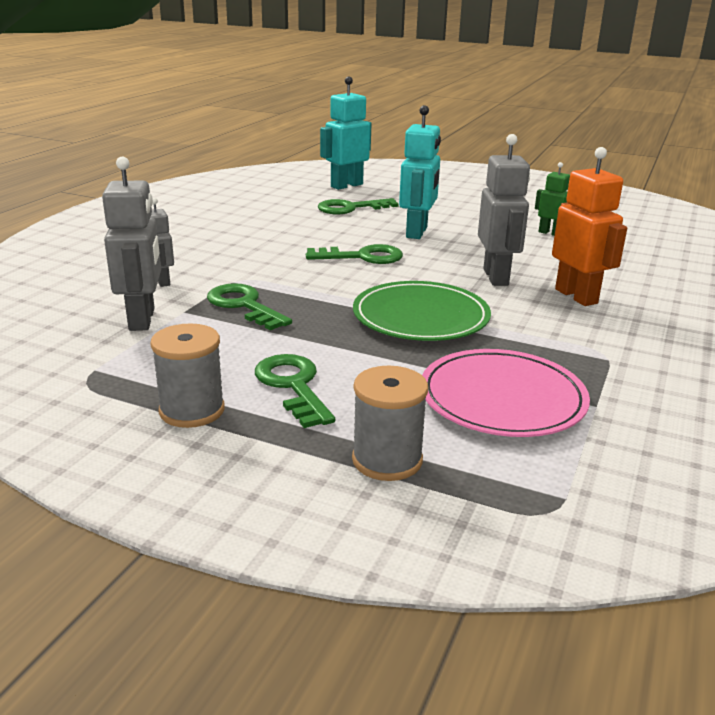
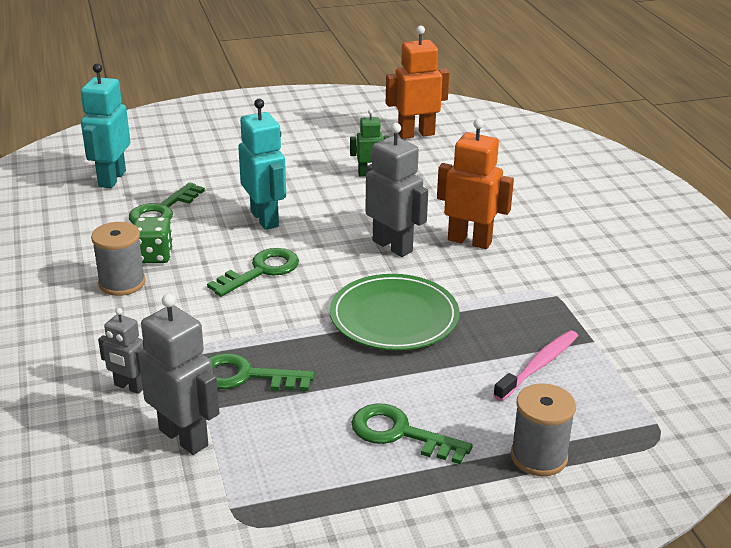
camera: 40 degrees left, 5 degrees up
grey spool [150,323,225,428] -> grey spool moved to [91,222,146,296]
pink plate [422,349,590,437] -> pink toothbrush [493,330,578,401]
none -> green dice [133,217,173,263]
none -> orange robot [386,26,449,139]

